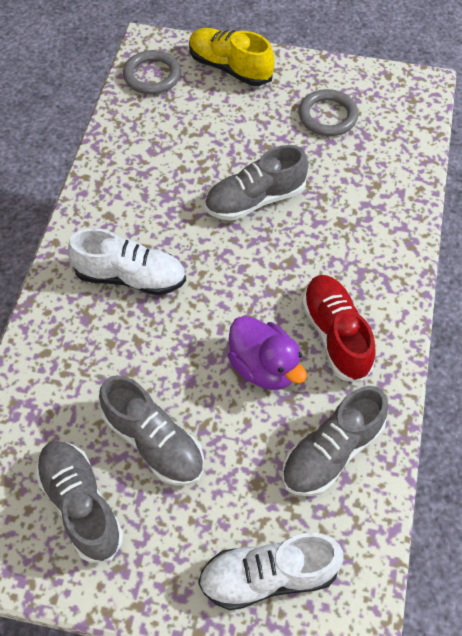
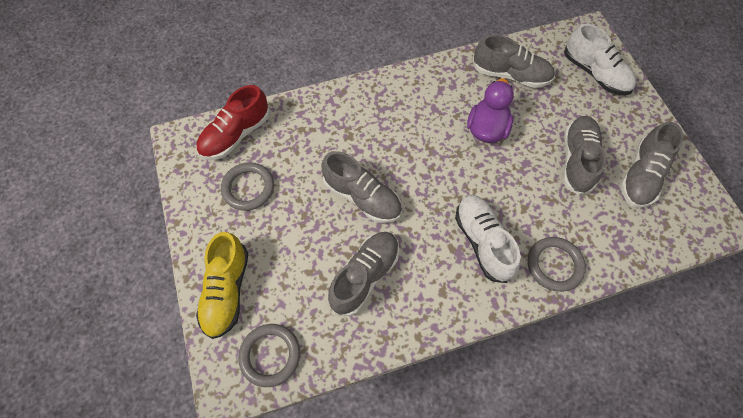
camera: 120 degrees left, 5 degrees up
red shoe [302,275,376,383] -> red shoe moved to [196,85,270,160]
none -> grey shoe [328,232,399,316]
none -> grey ring [528,237,586,292]

